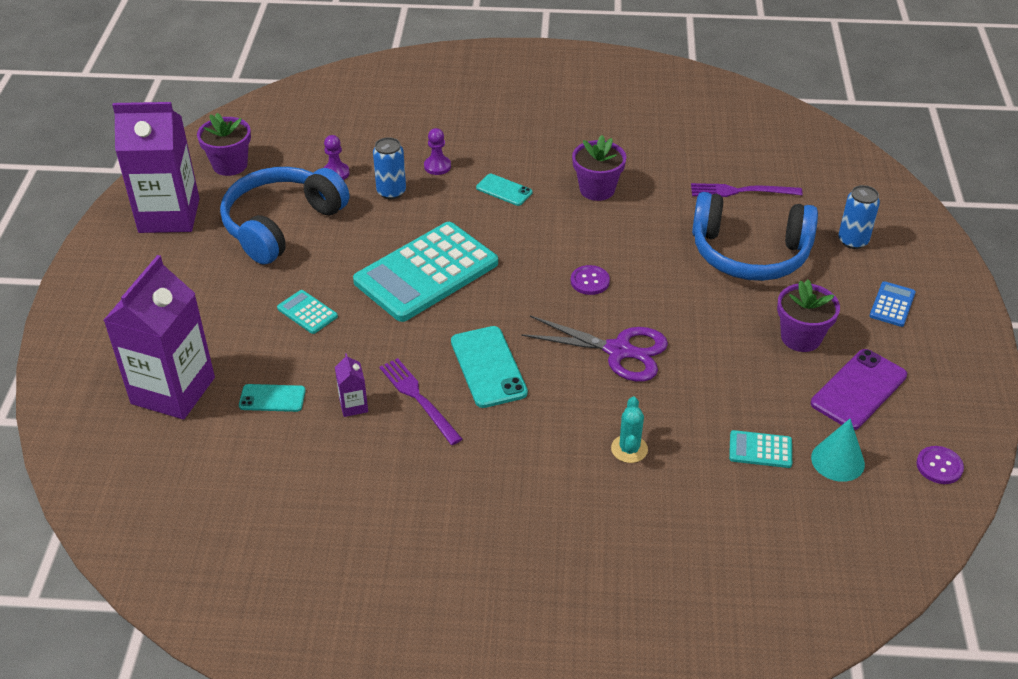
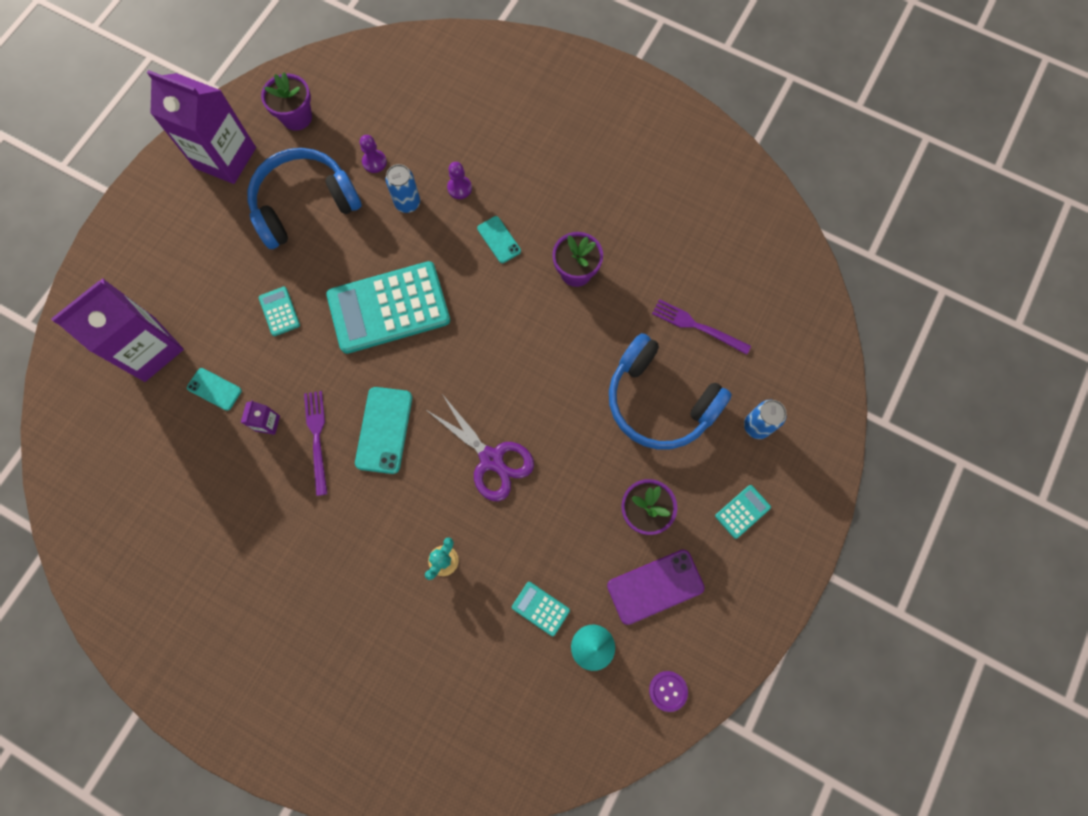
camera: 25 degrees right, 30 degrees up
purple button [571,265,610,295] -> none
blue calculator [870,281,916,327] -> turquoise calculator [715,485,771,539]

